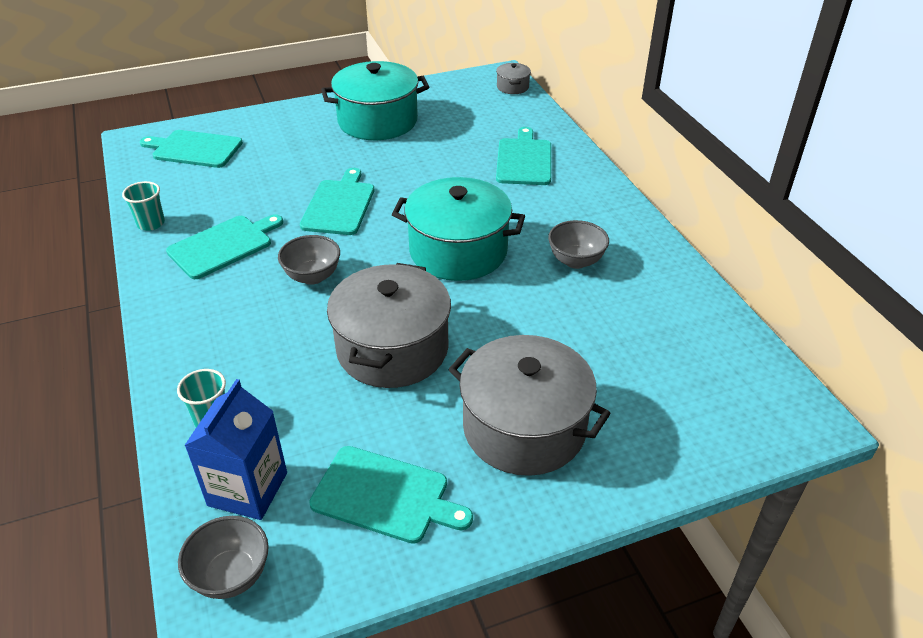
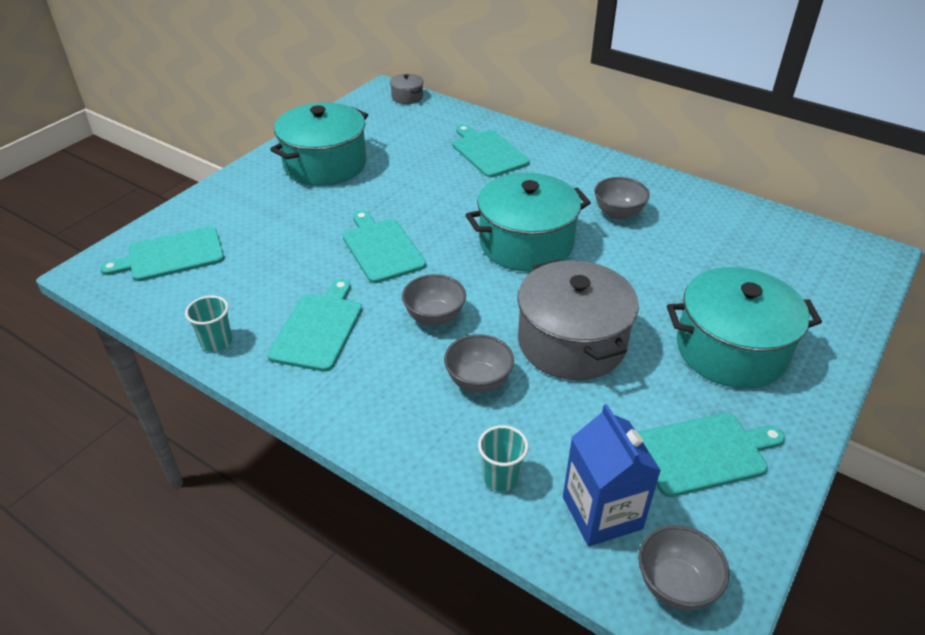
camera: 35 degrees left, 0 degrees up
grey pot [448,335,611,476] -> turquoise pot [667,267,822,389]
none -> grey bowl [444,334,514,393]

